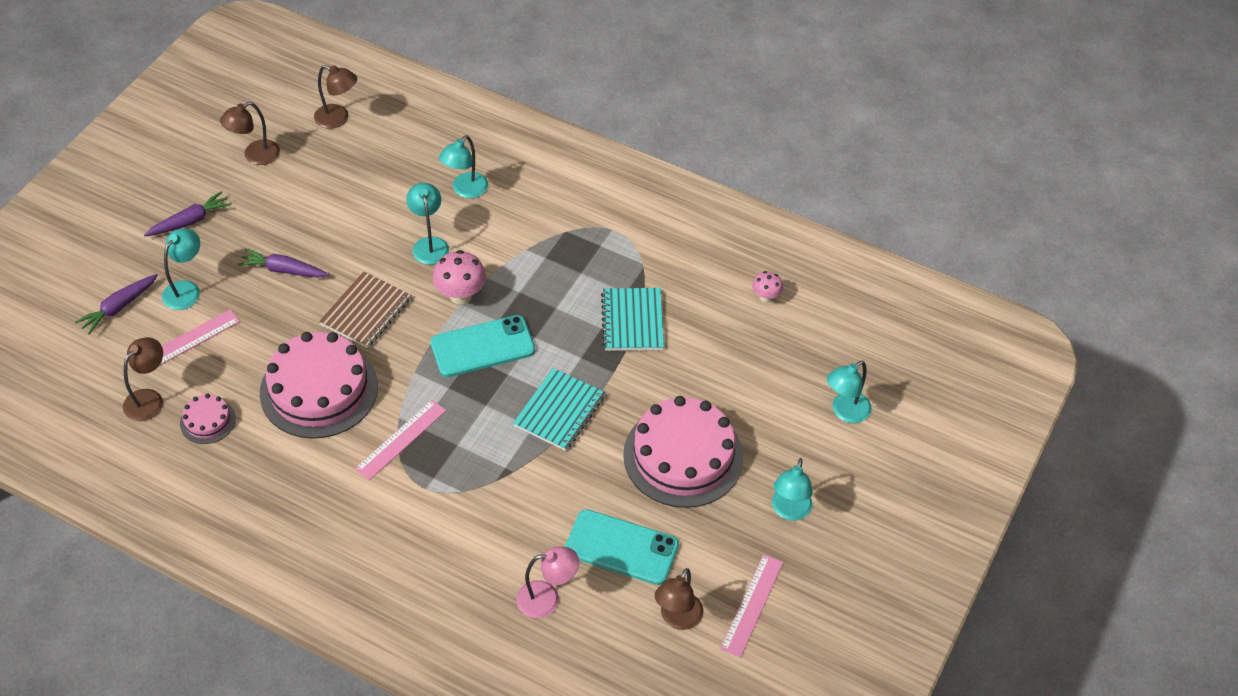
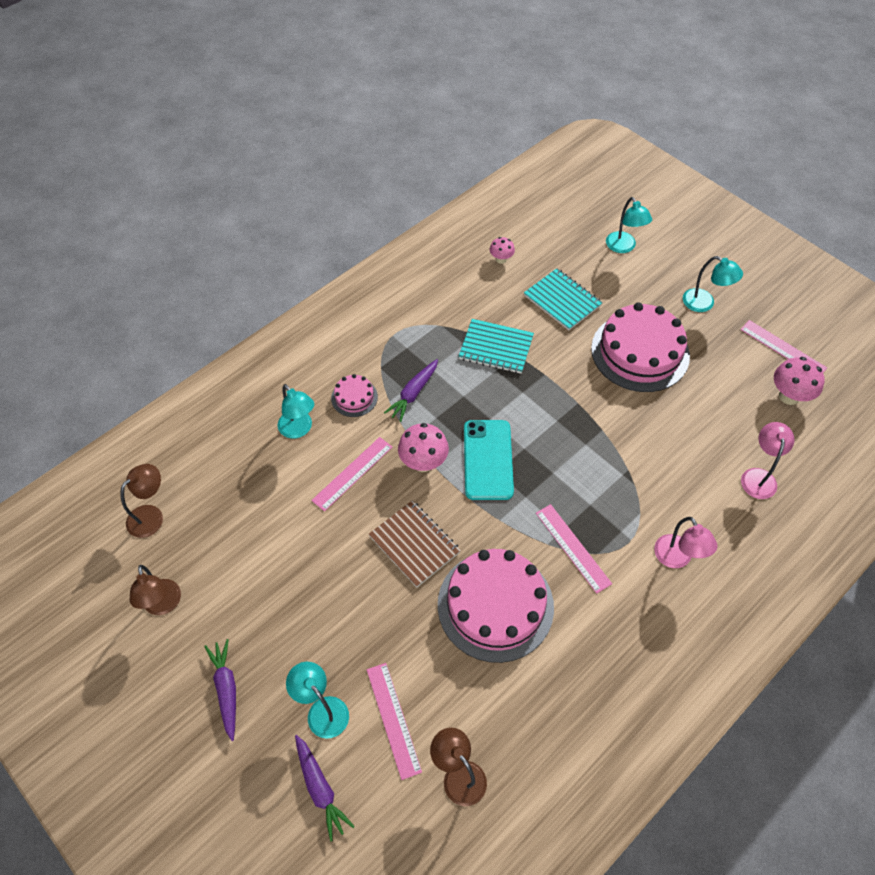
camera: 70 degrees left, 5 degrees up
pink cake [180,394,236,444] -> pink cake moved to [331,374,378,417]
purple carrot [238,248,329,278] -> purple carrot moved to [384,359,438,422]
turquoise lamp [406,183,449,265] -> pink ruler [311,437,392,512]
turquoise notebook [513,368,605,451] -> turquoise notebook moved to [524,268,603,330]
turquoise phone [565,509,679,585] -> none
brown lamp [655,568,703,630] -> pink mushroom [774,357,825,405]
none -> pink lamp [654,517,718,568]

